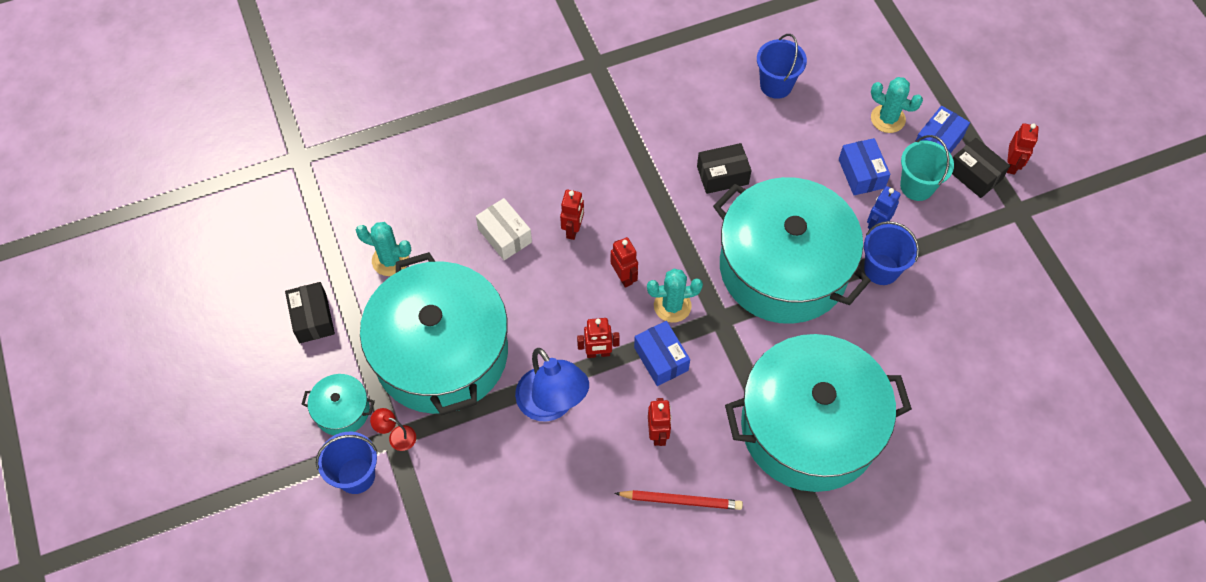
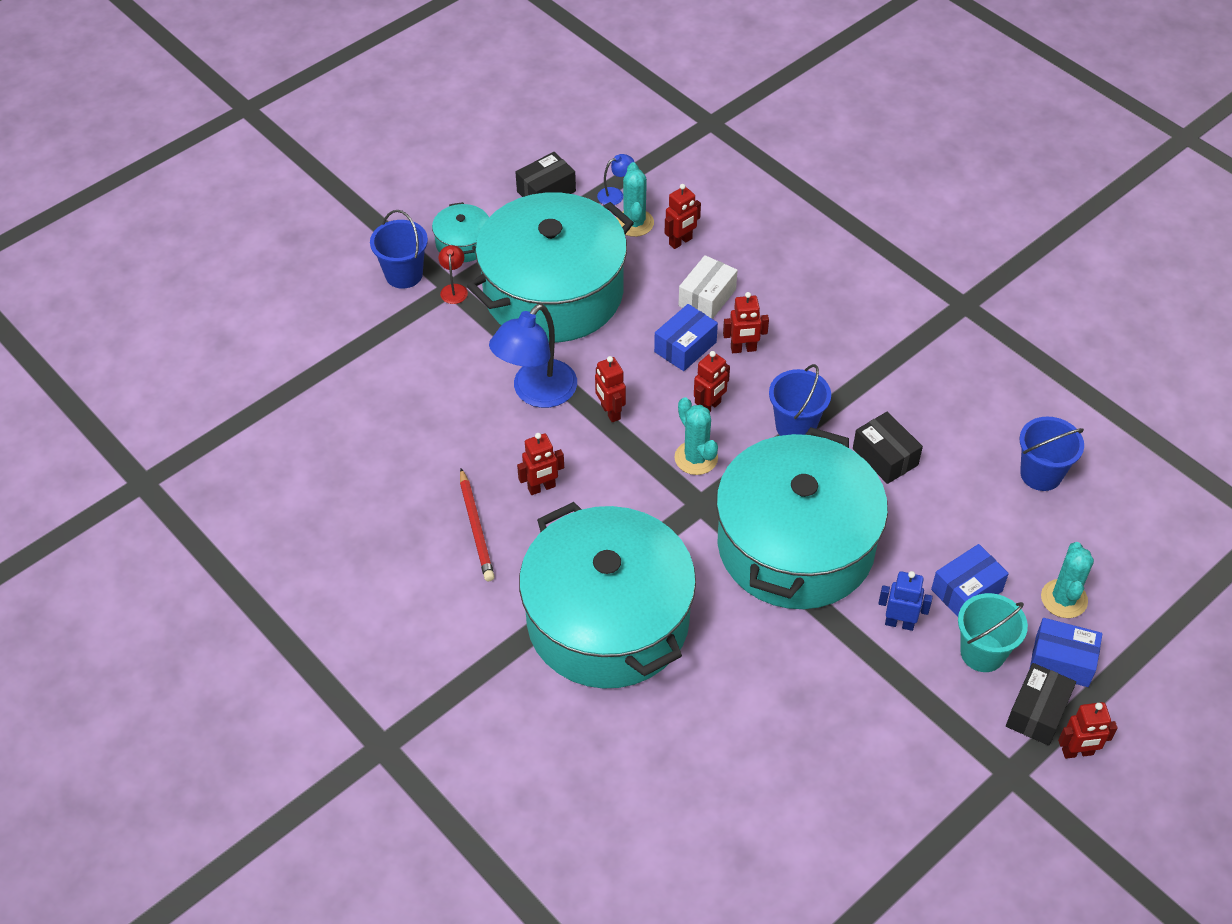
camera: 70 degrees right, 10 degrees down
blue box [634,321,690,386] -> blue box moved to [654,304,718,371]
blue bucket [864,221,919,285] -> blue bucket moved to [769,364,831,436]
none -> blue lamp [597,154,635,205]
none -> red robot [665,184,701,249]

